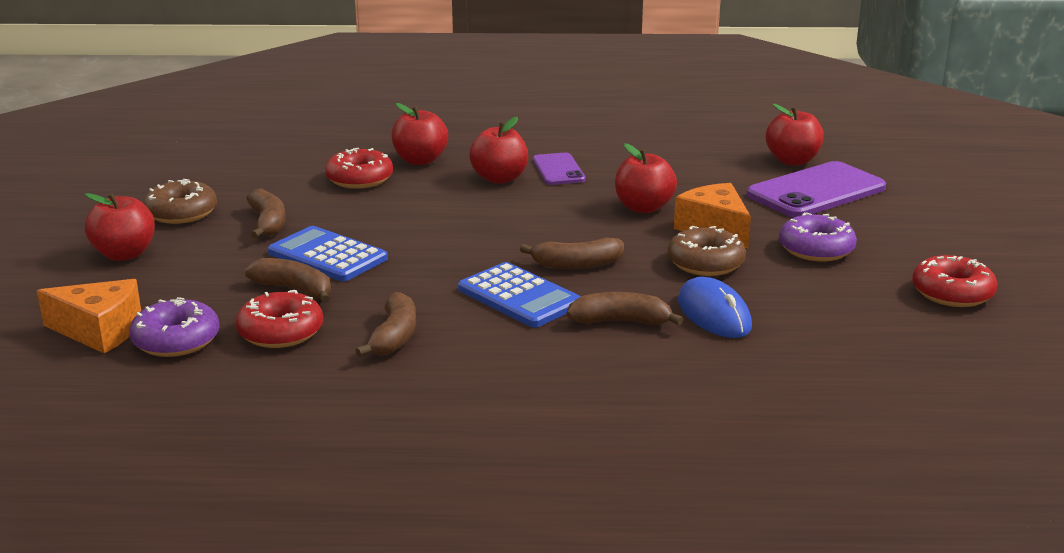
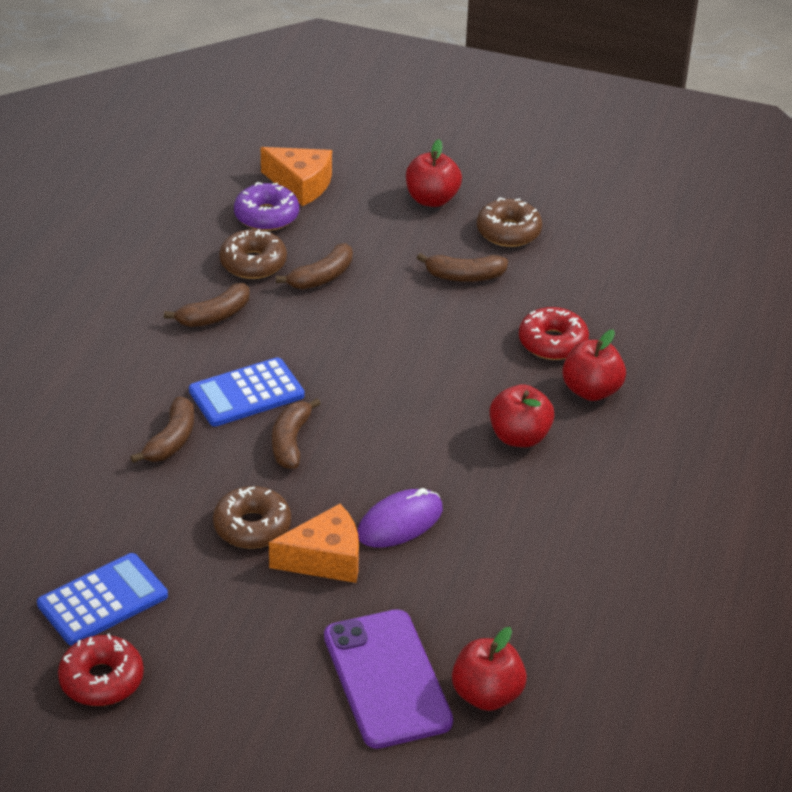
camera: 105 degrees right, 15 degrees up
orange cheese [37,279,141,353] -> orange cheese turned 90 degrees counterclockwise [261,147,332,206]
red donut [236,290,323,348] -> brown donut [219,229,287,279]
blue calculator [268,226,388,282] -> blue calculator moved to [37,553,168,646]
brown banana [355,292,416,357] -> brown banana turned 60 degrees counterclockwise [164,283,250,327]
purple phone [533,153,586,185] -> none
red apple [615,143,677,213] -> purple mouse [357,488,443,547]
blue mouse [678,277,752,338] -> none
purple donut [779,212,857,262] -> none

